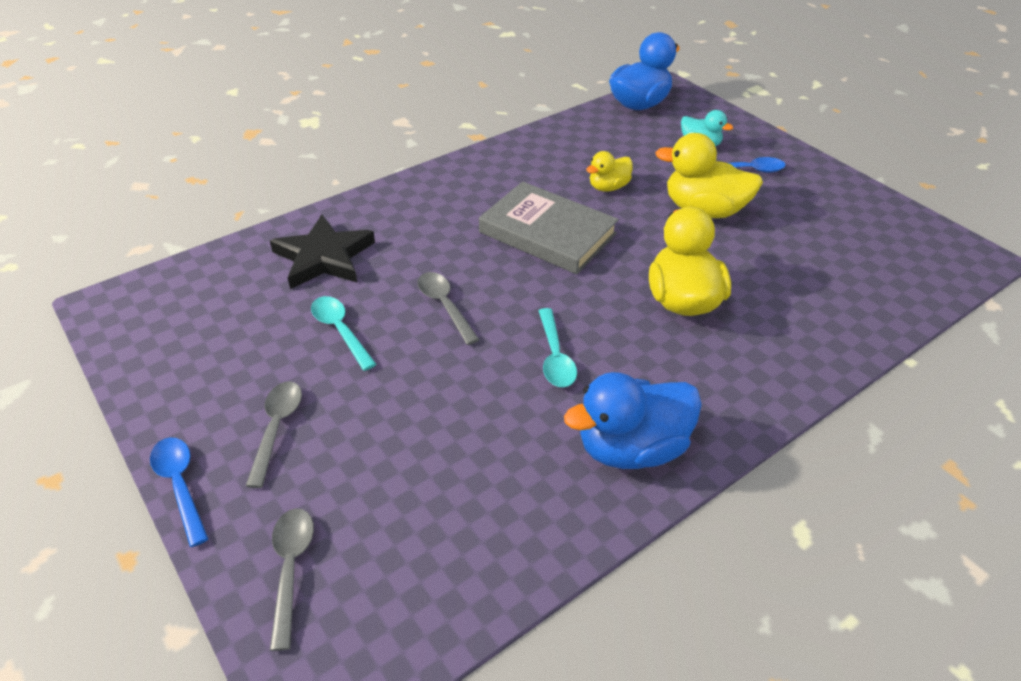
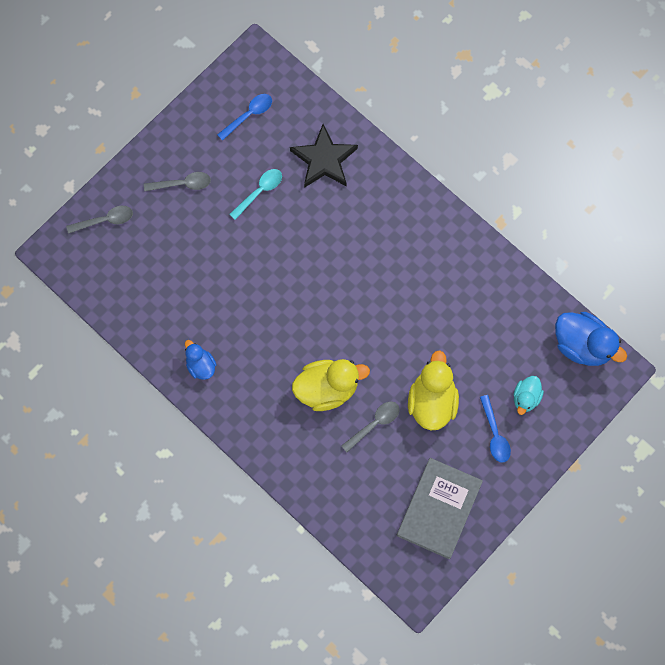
camera: 80 degrees right, 30 degrees up
blue spoon [150,437,209,547] -> blue spoon moved to [217,94,272,141]
grey spoon [417,272,479,345] -> grey spoon moved to [341,402,400,452]
grey book [479,182,619,274] -> grey book moved to [397,458,483,559]
turquoise spoon [538,308,577,387] -> none
blue duck [564,372,702,469] -> blue duck [185,340,217,380], size x0.56
yellow duck [586,151,633,191] -> none

